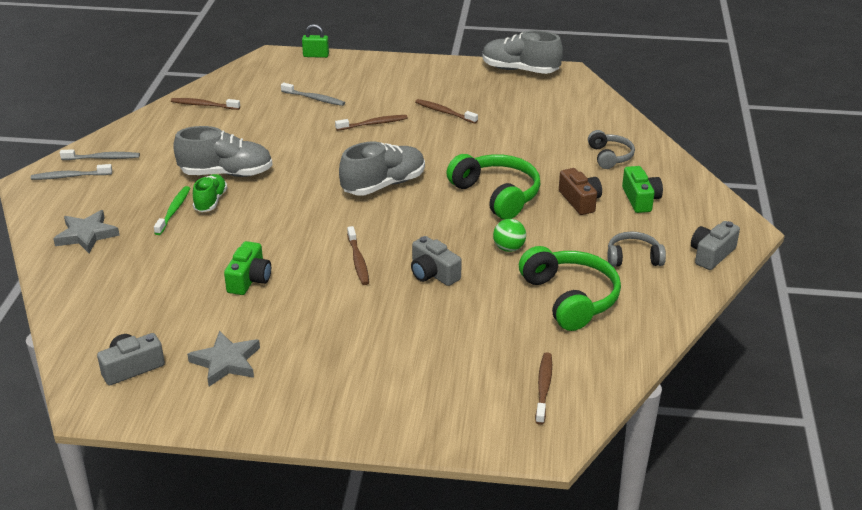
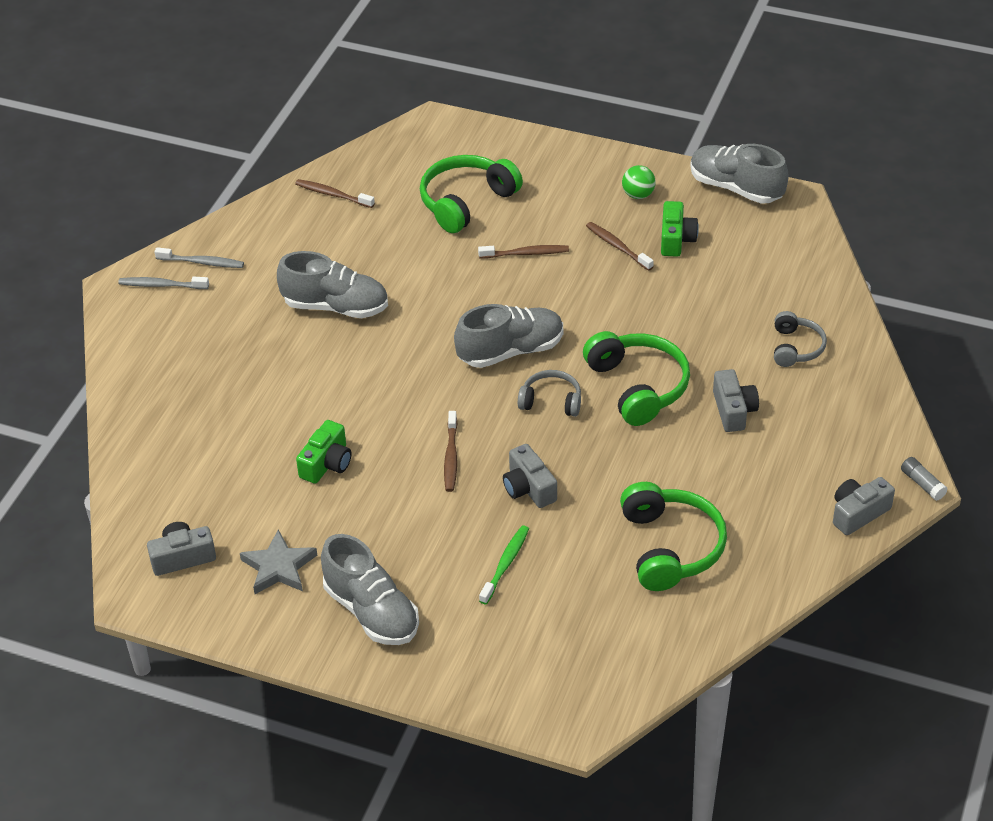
camera: 15 degrees right, 10 degrees up
grey star [53,210,120,253] -> none
green toothbrush [154,186,190,235] -> green toothbrush moved to [479,525,529,604]
green shoe [193,174,227,212] -> none
grey toothbrush [281,83,345,106] -> green headphones [420,155,523,233]
green padlock [302,24,329,58] -> none
green ball [493,219,526,252] -> green ball moved to [622,165,656,199]
brown toothbrush [535,352,552,425] -> none
brown camera [559,168,602,215] -> grey camera [713,369,759,432]
grey headphones [608,232,666,267] -> grey headphones moved to [518,370,581,417]
green camera [622,166,663,213] -> green camera moved to [661,201,699,257]
none -> grey shoe [321,534,419,645]
none -> grey glue stick [901,457,948,501]

